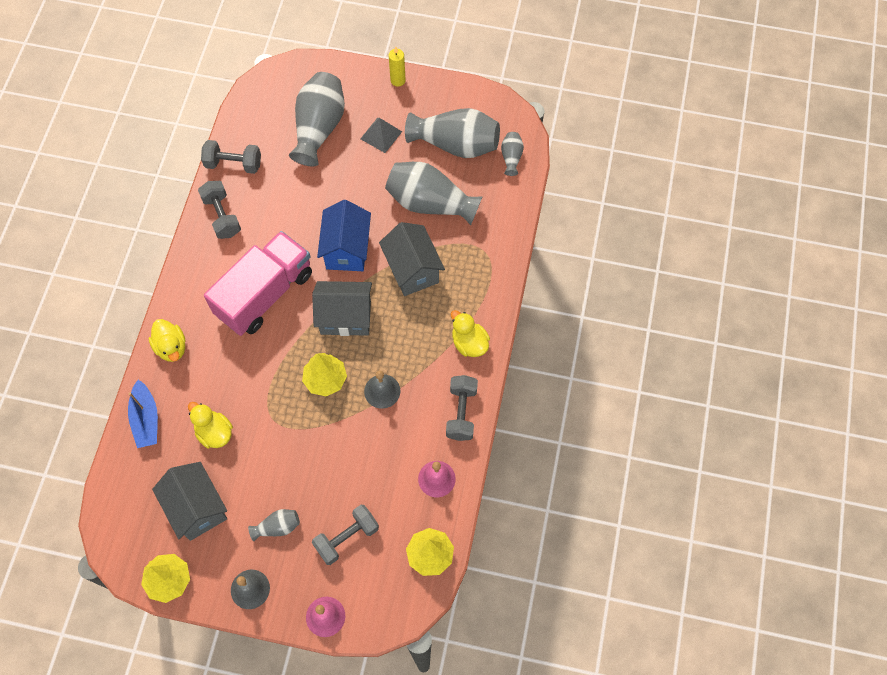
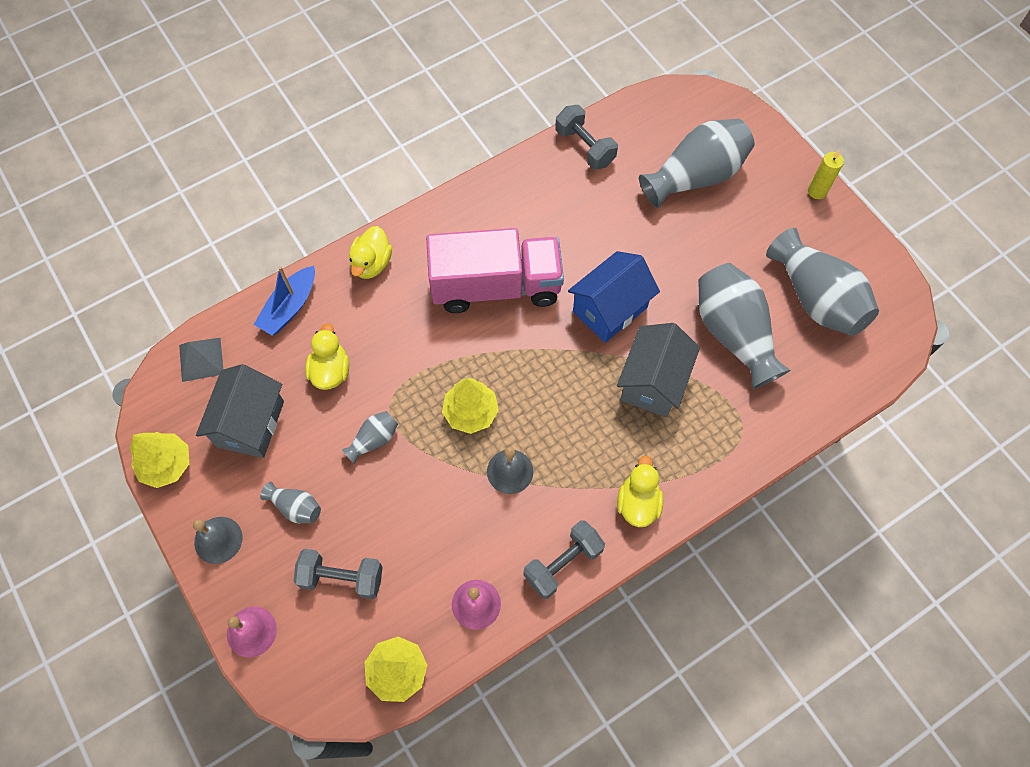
camera: 45 degrees right, 0 degrees up
grey dumbbell [198,181,241,239] -> none
grey house [312,281,372,336] -> none
grey pyramid [360,118,402,153] -> grey pyramid moved to [179,338,223,382]
grey vase [501,132,524,176] -> grey vase moved to [342,411,398,464]

